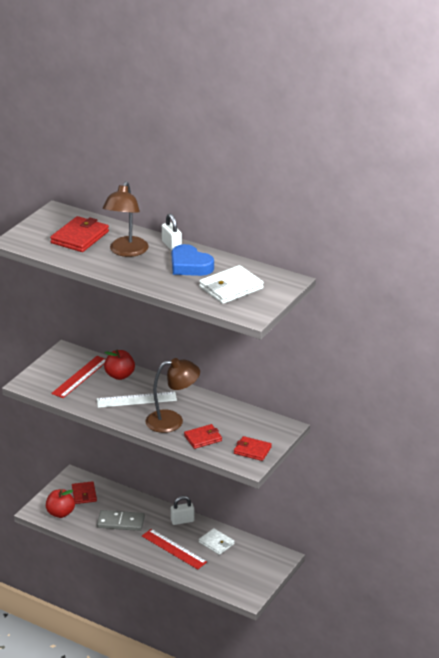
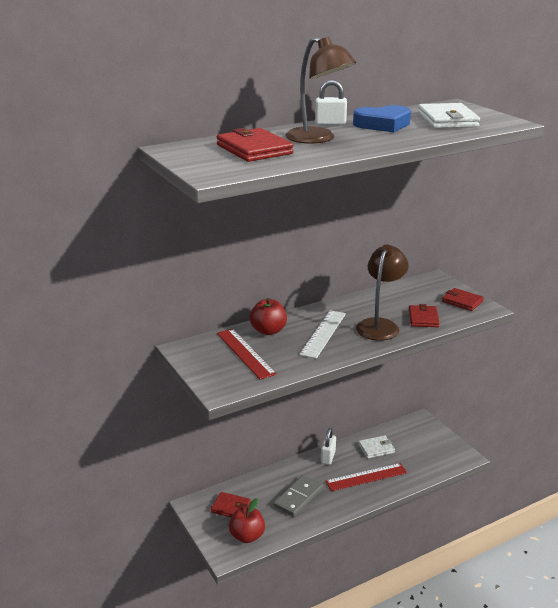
camera: 60 degrees left, 5 degrees down
red wallet [234,436,272,461] -> red wallet turned 75 degrees clockwise [442,288,484,311]

